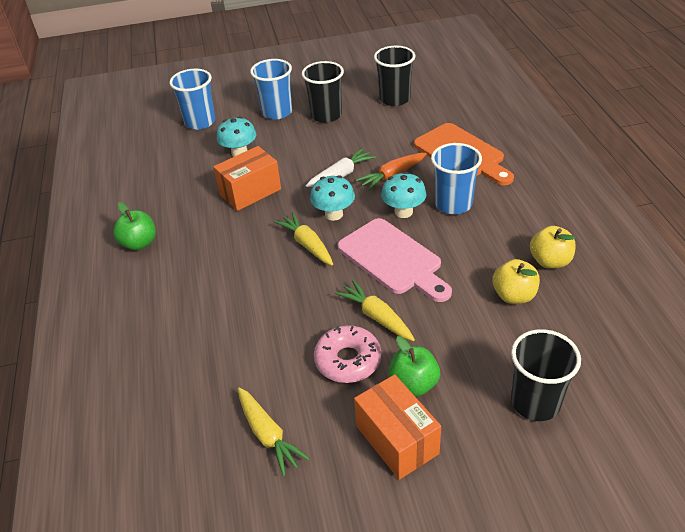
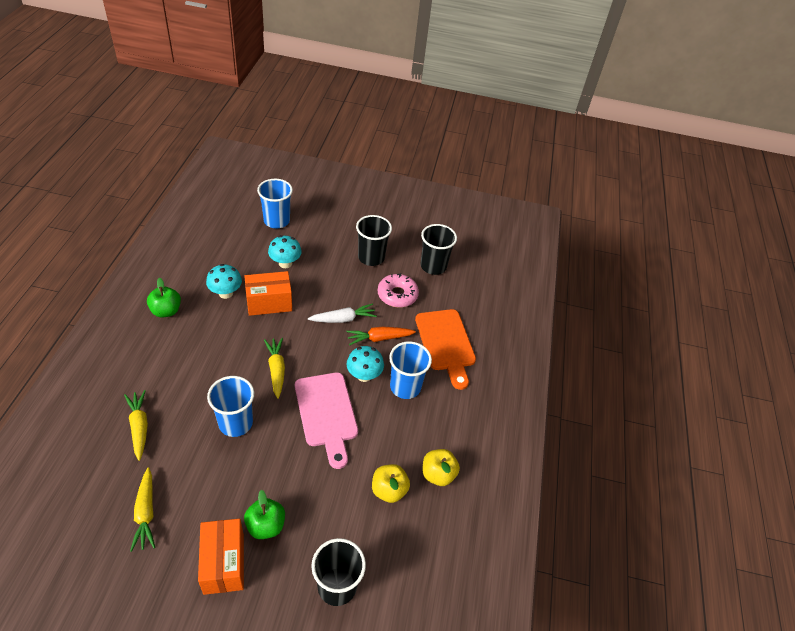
camera: 15 degrees right, 5 degrees up
blue cup [250,59,292,120] -> blue cup moved to [207,376,254,437]
turquoise mushroom [310,175,355,221] -> turquoise mushroom moved to [206,264,242,299]
pink donut [314,325,381,383] -> pink donut moved to [378,273,419,308]
yellow carrot [335,280,415,341] -> yellow carrot moved to [124,390,148,461]

